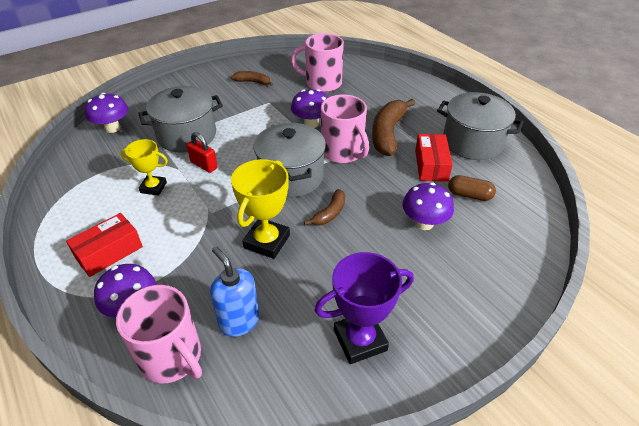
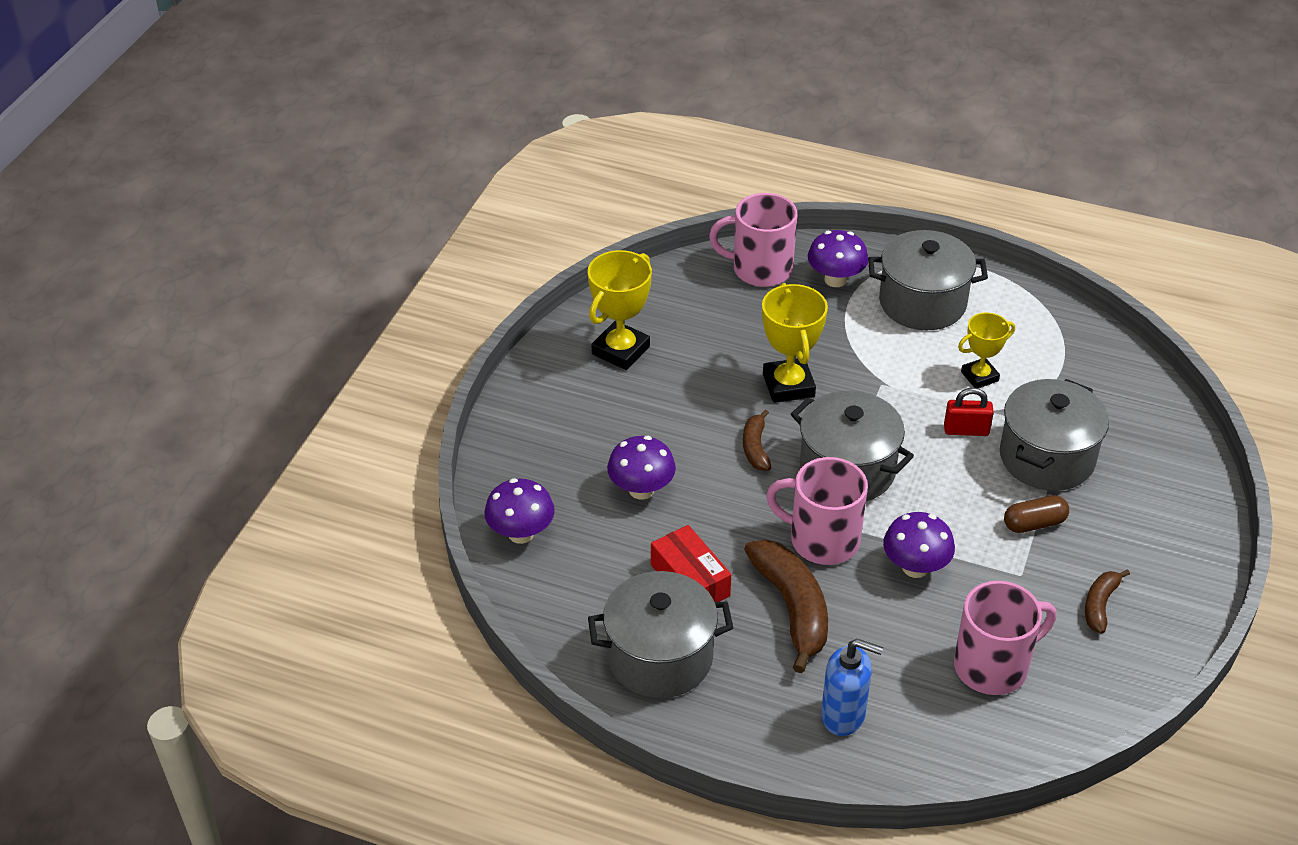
camera: 145 degrees right, 0 degrees up
red box [66,213,143,277] -> grey pot [868,230,988,330]
purple mushroom [85,93,128,133] -> purple mushroom moved to [484,478,555,544]
blue soap dispenser [210,247,260,337] -> blue soap dispenser moved to [821,639,883,736]
brown banana [231,71,273,86] -> brown banana turned 135 degrees clockwise [1085,569,1130,634]
purple trophy [314,252,414,364] -> yellow trophy [588,250,652,370]
brown capsule [448,175,496,201] -> brown capsule moved to [1004,495,1069,533]

